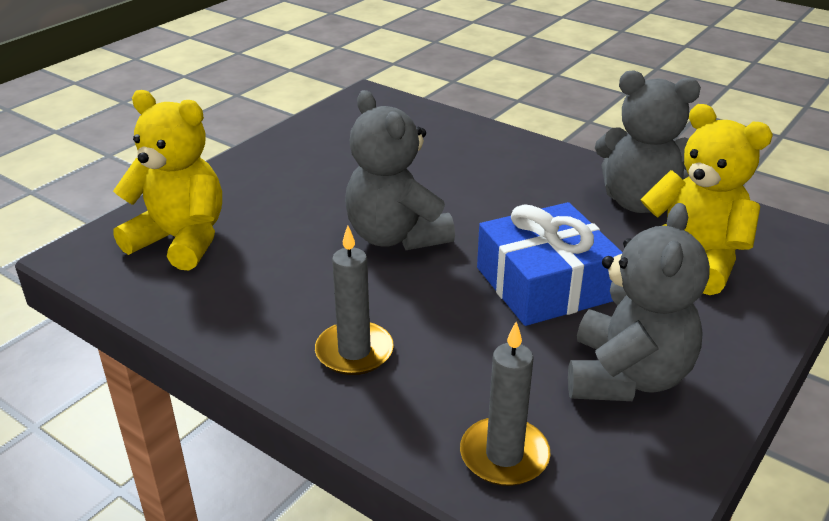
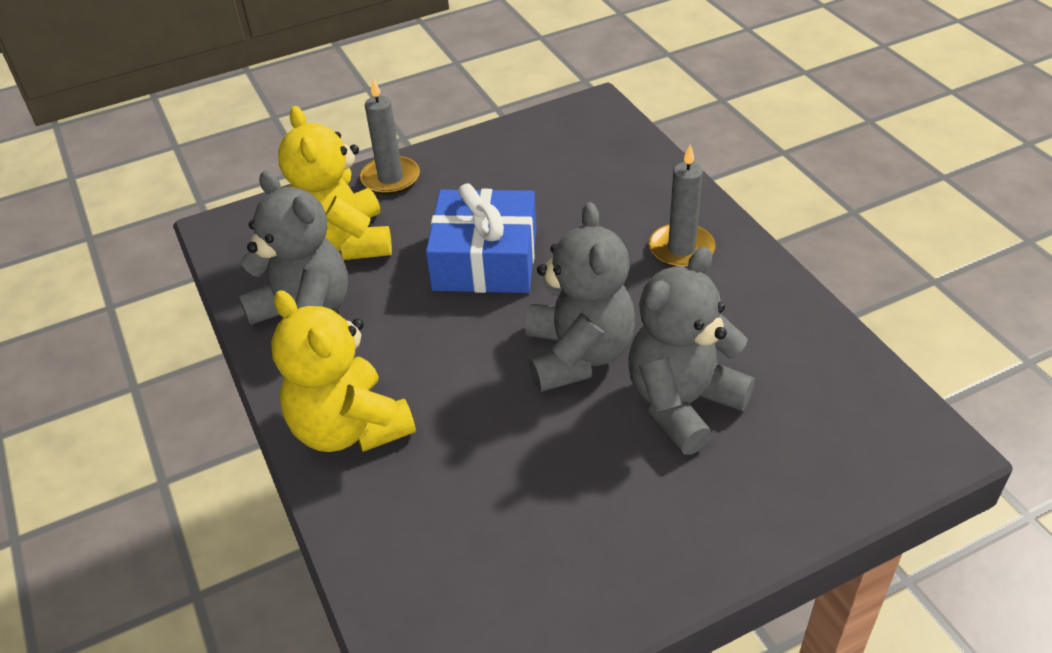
camera: 150 degrees left, 10 degrees up
yellow teddy bear [113,90,222,270] -> yellow teddy bear moved to [271,290,416,452]
grey candle [460,322,551,486] -> grey candle moved to [360,78,420,195]
grey teddy bear [568,203,710,401] -> grey teddy bear moved to [628,247,755,455]

